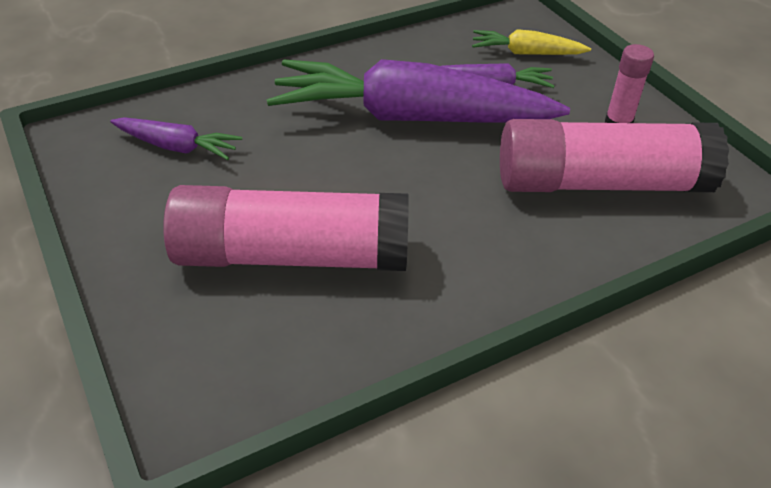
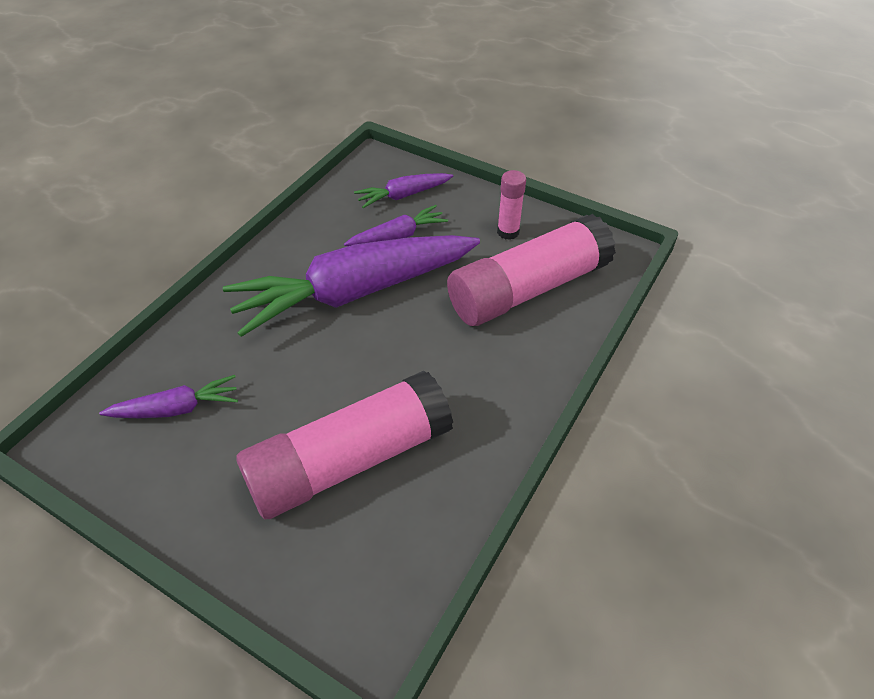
camera: 30 degrees left, 5 degrees up
yellow carrot [472,29,591,55] -> purple carrot [354,173,453,208]

